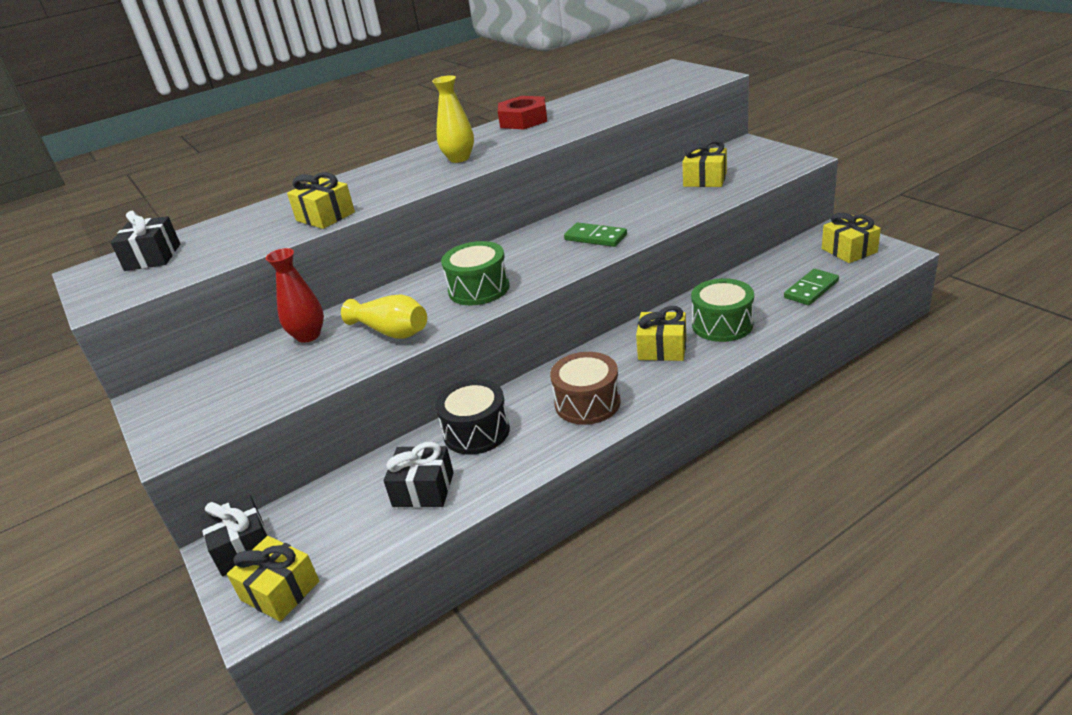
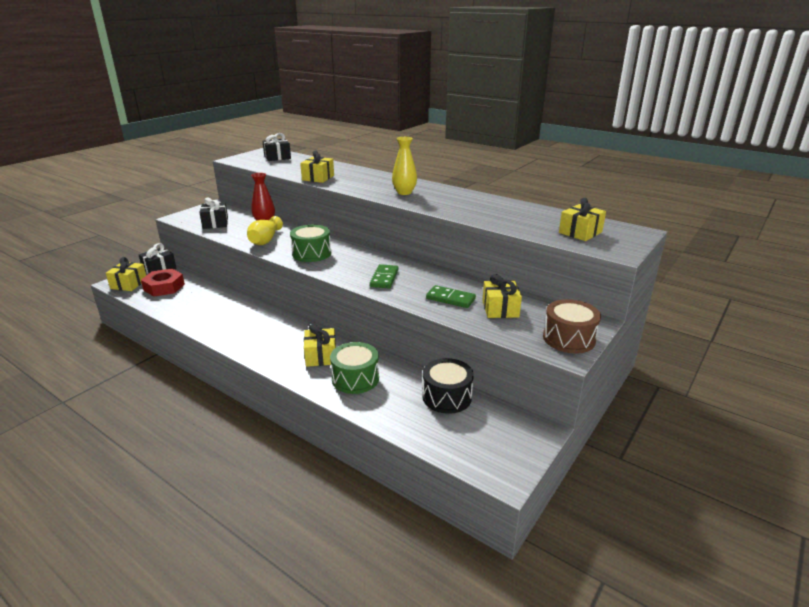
camera: 65 degrees right, 5 degrees down
black gift [384,442,454,508] -> black gift moved to [199,197,228,229]
black drum [435,379,510,455] -> black drum moved to [422,358,474,414]
red nut [498,96,547,129] -> red nut moved to [141,269,185,297]
brown drum [550,352,621,425] -> brown drum moved to [543,299,601,353]
green domino [784,269,839,305] -> green domino moved to [426,285,476,308]
yellow gift [822,212,881,263] -> yellow gift moved to [559,198,606,241]

